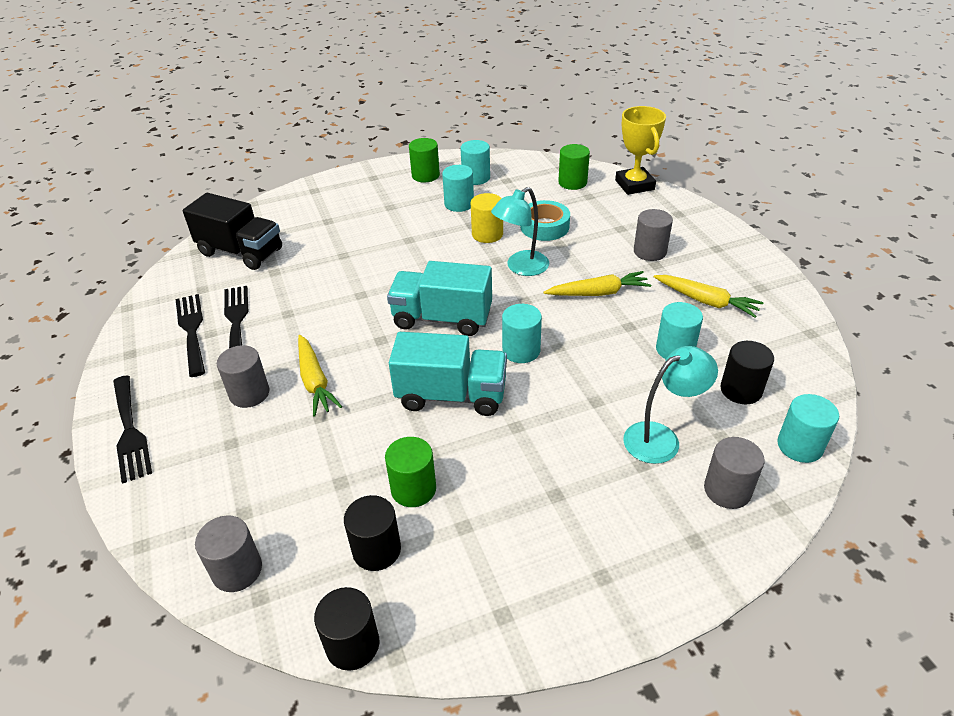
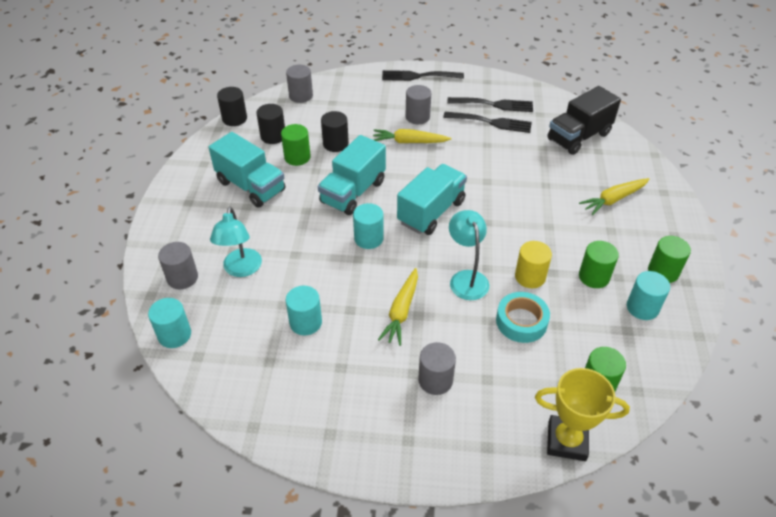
camera: 115 degrees right, 5 degrees up
turquoise cylinder [442,165,474,212] -> green cylinder [579,241,619,288]
yellow carrot [654,275,763,318] -> yellow carrot moved to [579,178,650,215]
black cylinder [720,341,774,404] -> black cylinder moved to [321,111,349,152]
none -> turquoise truck [209,132,285,207]

